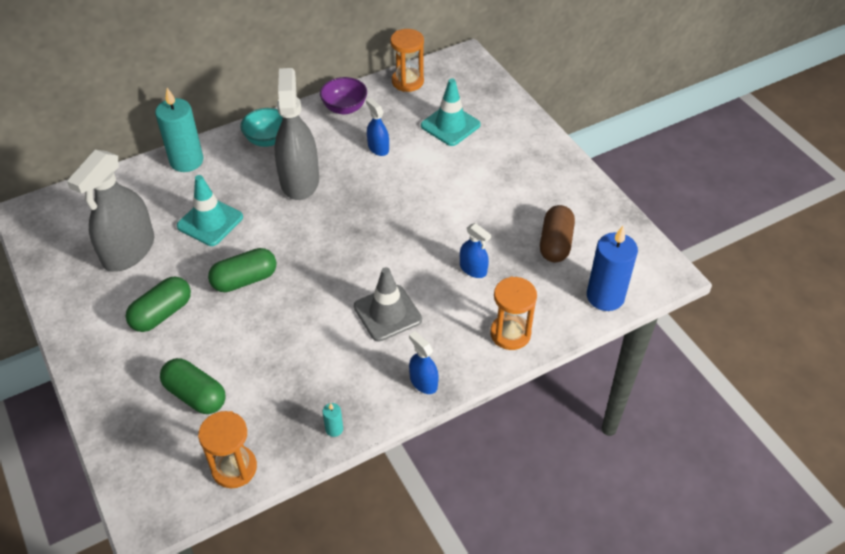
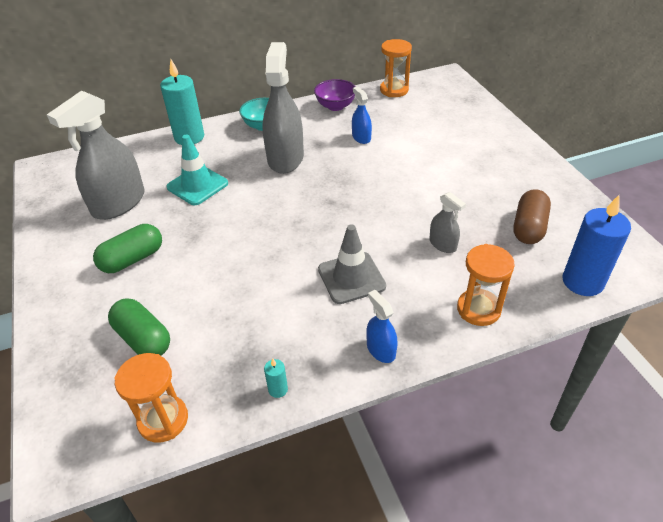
camera: 10 degrees right, 5 degrees down
green capsule [208,248,277,292] -> none
turquoise traffic cone [421,78,481,146] -> none
blue spray bottle [460,223,491,278] -> grey spray bottle [430,192,466,253]

